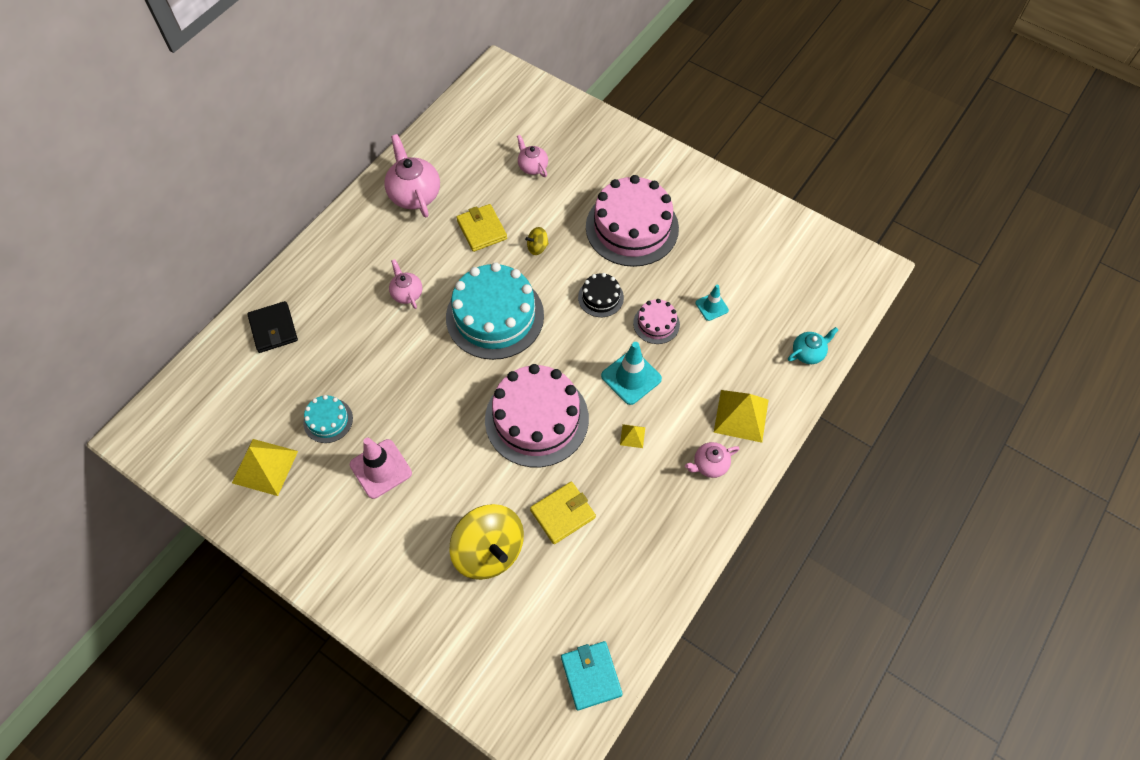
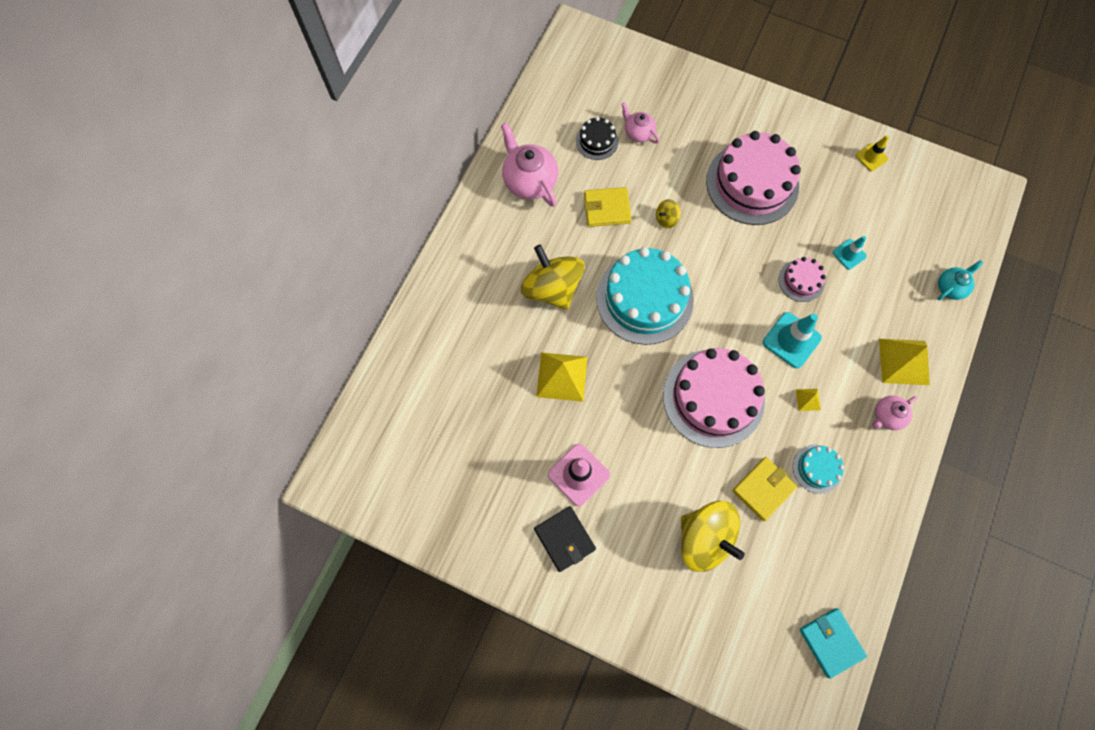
camera: 10 degrees left, 10 degrees up
yellow pyramid [232,439,298,496] -> yellow pyramid moved to [536,352,587,402]
black wallet [247,301,298,353] -> black wallet moved to [534,506,596,572]
turquoise cake [303,395,353,443] -> turquoise cake moved to [793,444,844,494]
pink teapot [389,259,422,309] -> yellow spinning top [521,245,585,310]
yellow wallet [456,204,507,252] -> yellow wallet turned 60 degrees counterclockwise [584,187,632,227]
black cake [578,273,624,317] -> black cake moved to [576,117,618,160]
none -> yellow traffic cone [856,135,889,171]

